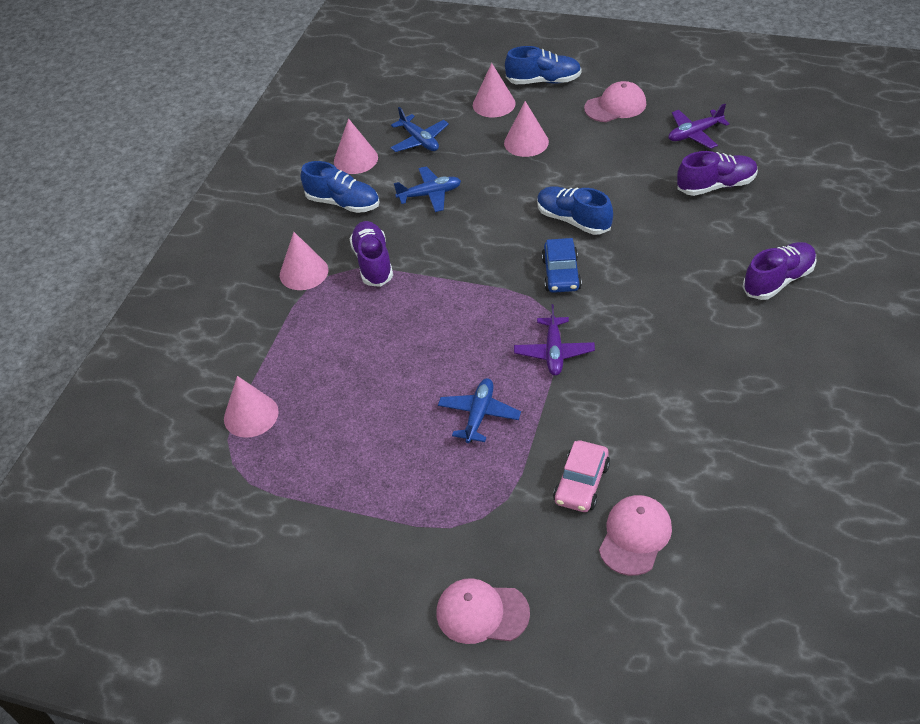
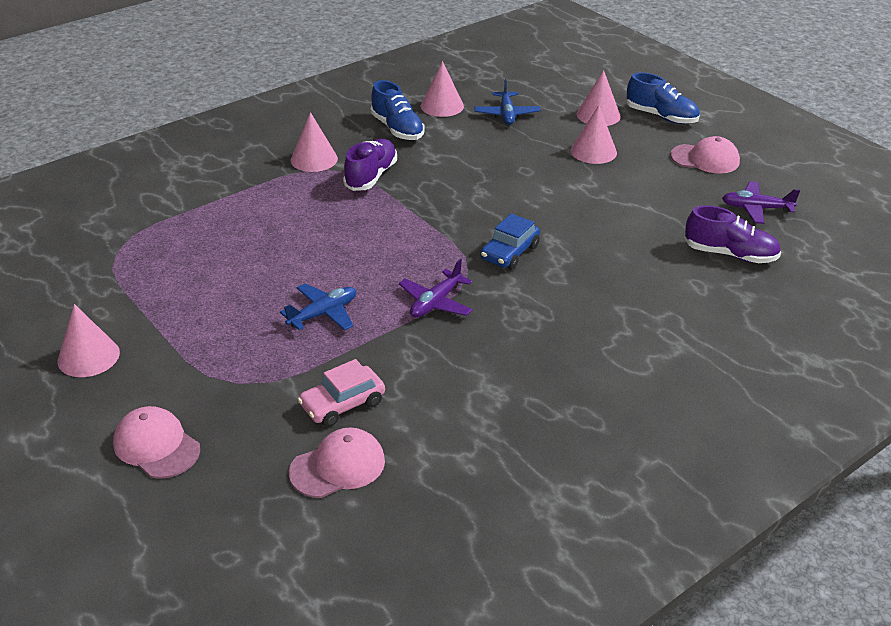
camera: 30 degrees right, 10 degrees down
pink cone [224,376,279,438] -> pink cone moved to [58,304,120,377]
blue plane [394,166,461,212] -> none
blue shoe [537,186,613,235] -> none
purple shoe [743,242,816,300] -> none

